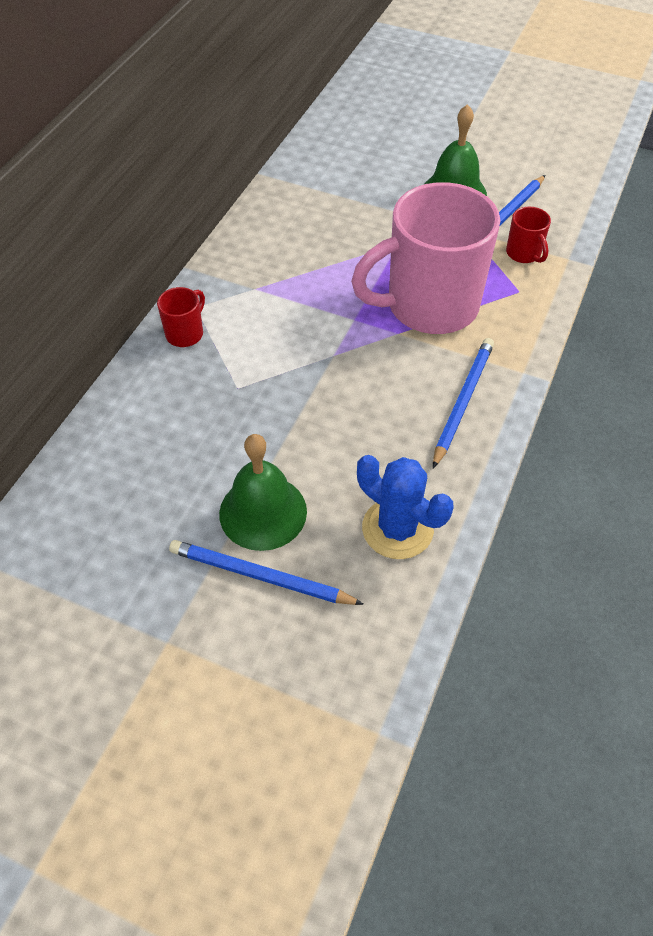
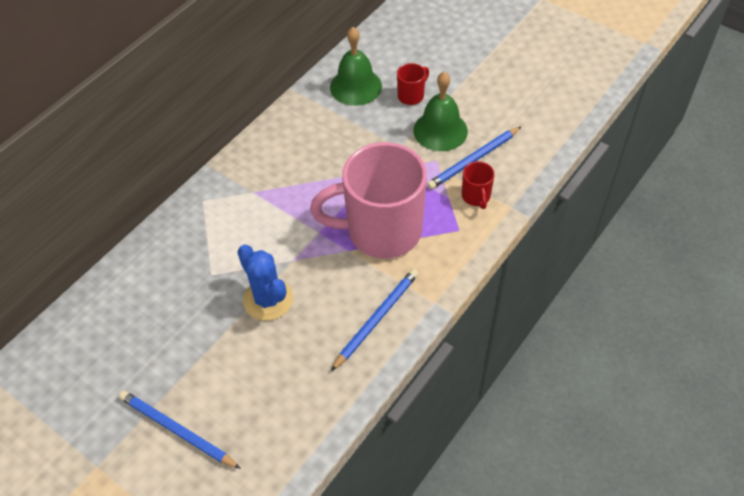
camera: 15 degrees right, 0 degrees up
red mug [157,287,205,347] -> red mug moved to [397,63,429,105]
green bell [219,434,307,551] -> green bell moved to [330,27,382,106]
blue cactus [357,455,453,559] -> blue cactus moved to [237,245,293,321]

